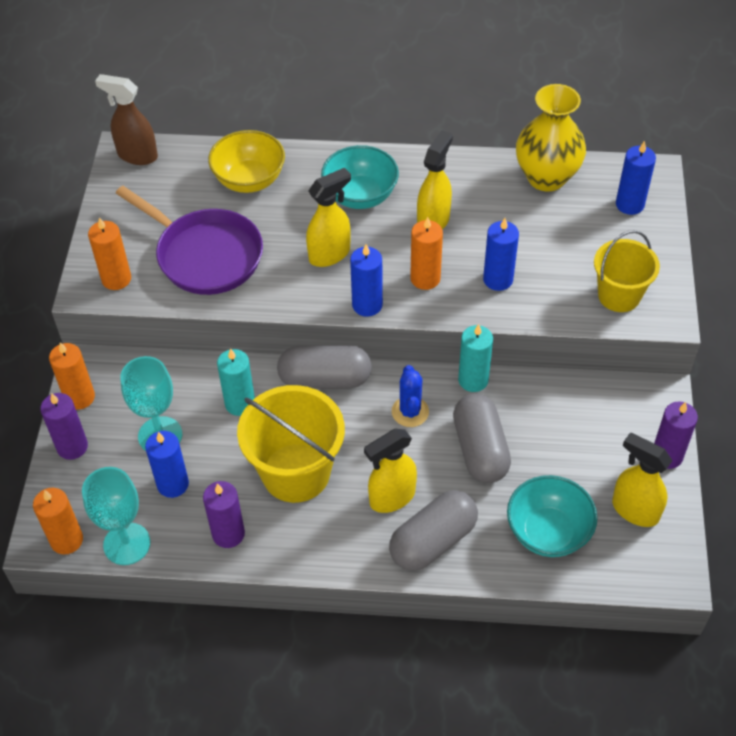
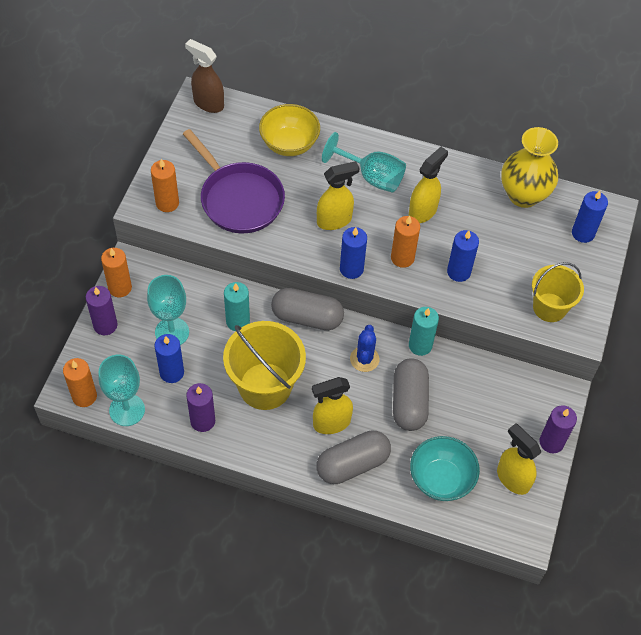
camera: 10 degrees right, 5 degrees up
turquoise bowl [321,145,399,209] -> turquoise goblet [322,132,406,193]

